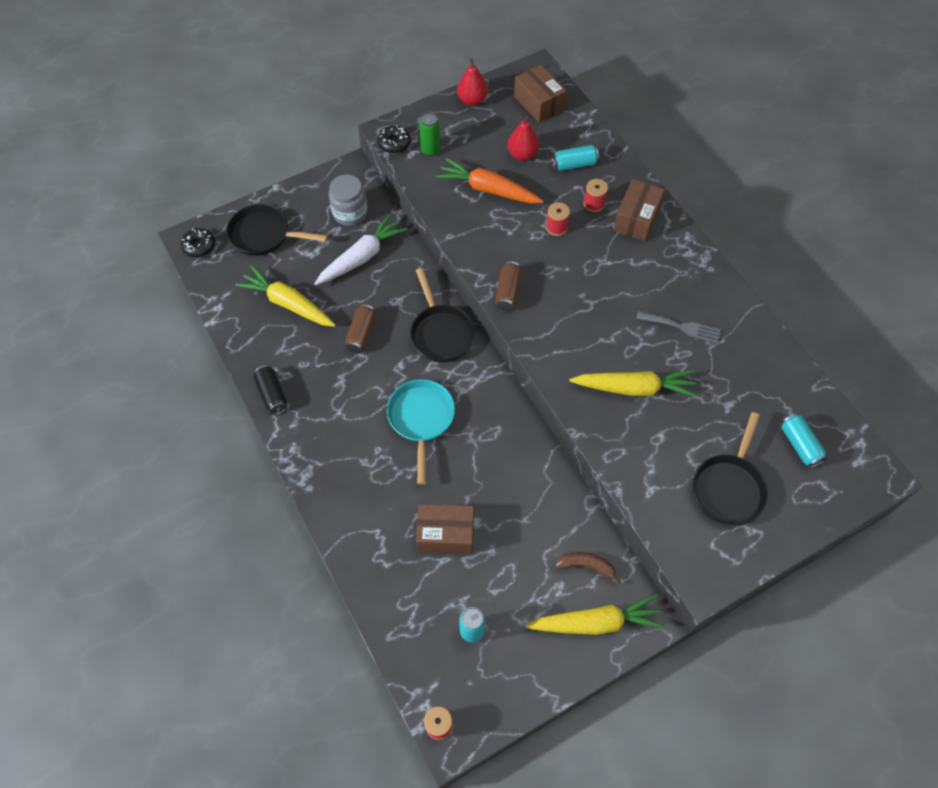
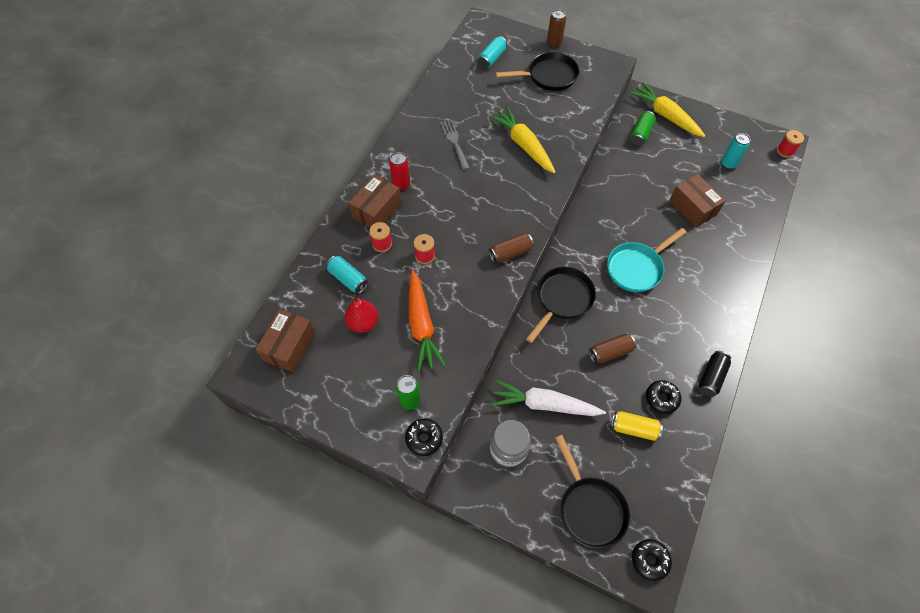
camera: 125 degrees left, 0 degrees up
yellow carrot [235,266,336,327] -> yellow can [611,411,663,441]
red pear [457,58,488,106] -> none
brown banana [555,552,621,585] -> green can [630,111,655,146]
brown box [613,179,665,241] -> brown box turned 45 degrees counterclockwise [349,174,401,228]
none -> red can [389,152,410,190]
none -> brown can [547,9,566,48]
none -> black donut [646,380,682,414]

